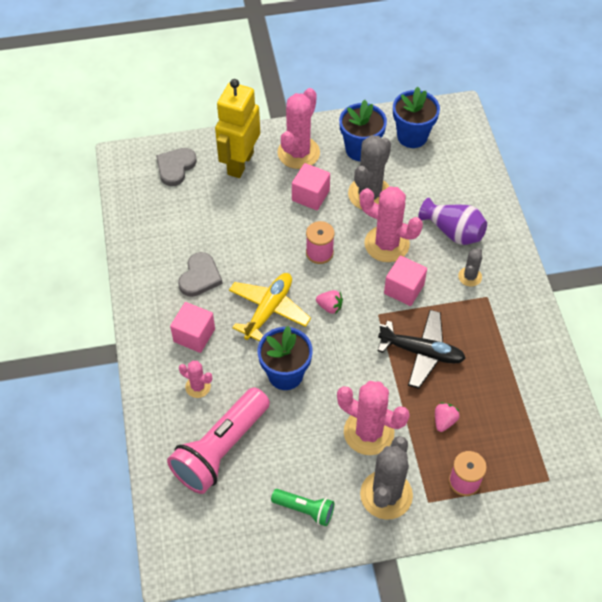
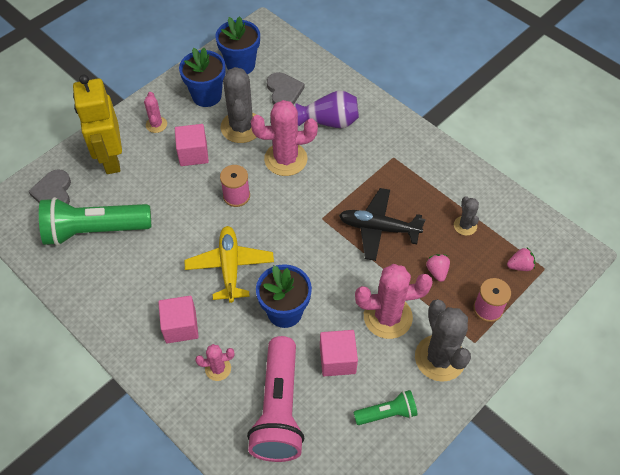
camera: 35 degrees left, 0 degrees up
grey heart [178,252,223,297] -> grey heart moved to [267,72,305,105]
pink cactus [278,88,320,169] -> pink cactus [144,92,167,133], size x0.51
pink strawberry [316,290,343,314] -> pink strawberry moved to [507,248,535,271]
black plane [378,310,466,389] -> black plane turned 150 degrees counterclockwise [339,188,426,261]
pink cube [384,256,427,306] -> pink cube moved to [320,330,358,376]
grey cactus [458,248,482,287] -> grey cactus moved to [454,196,479,236]
none -> green flashlight [39,197,151,246]

